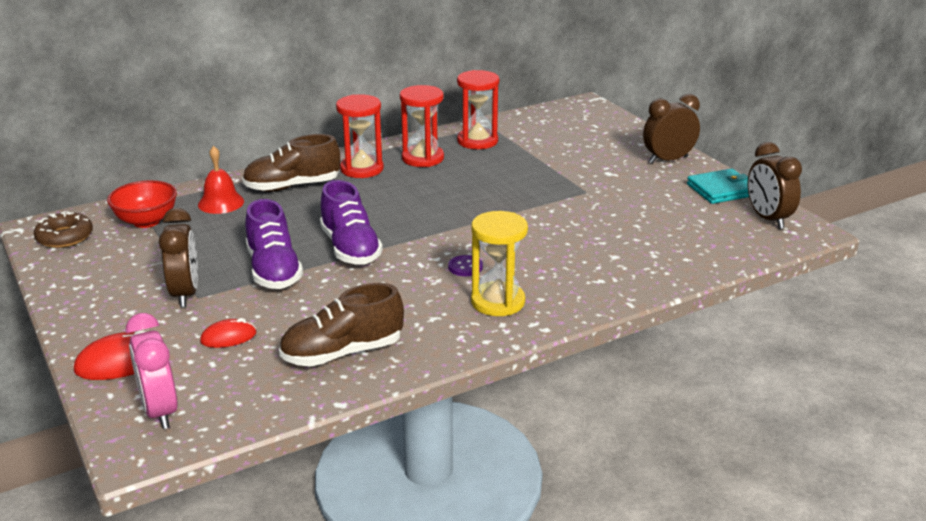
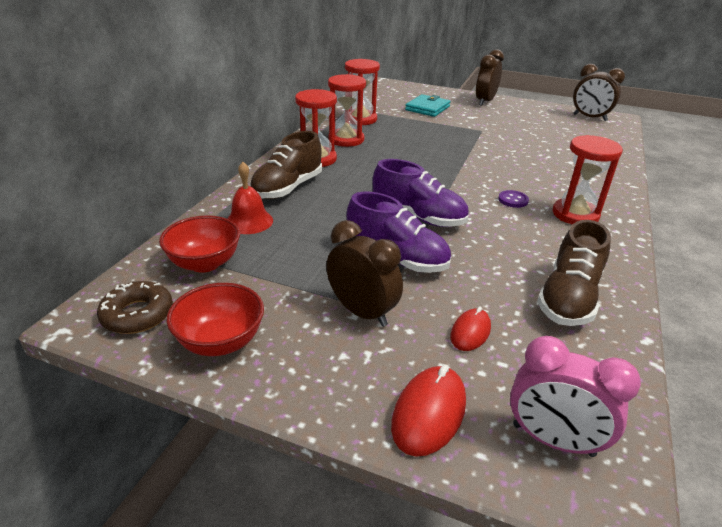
camera: 40 degrees left, 5 degrees up
yellow hourglass [471,211,528,316] -> red hourglass [553,135,623,225]
turquoise wallet [687,169,749,204] -> turquoise wallet moved to [405,94,451,117]
none -> red bowl [167,283,264,356]

